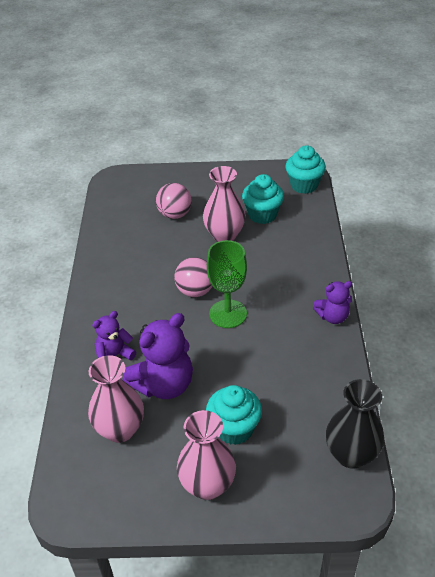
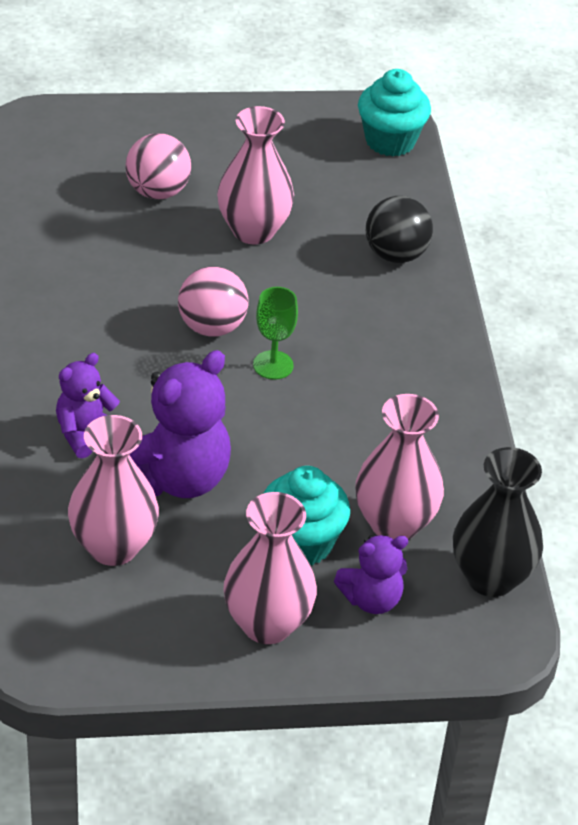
camera: 10 degrees left, 0 degrees up
green goblet [207,240,247,328] -> green goblet [253,287,298,380], size x0.62
turquoise cupcake [242,174,284,224] -> none
purple teddy bear [313,281,352,324] -> purple teddy bear moved to [334,535,408,614]
none -> pink vase [355,394,444,540]
none -> black ball [366,196,433,263]

